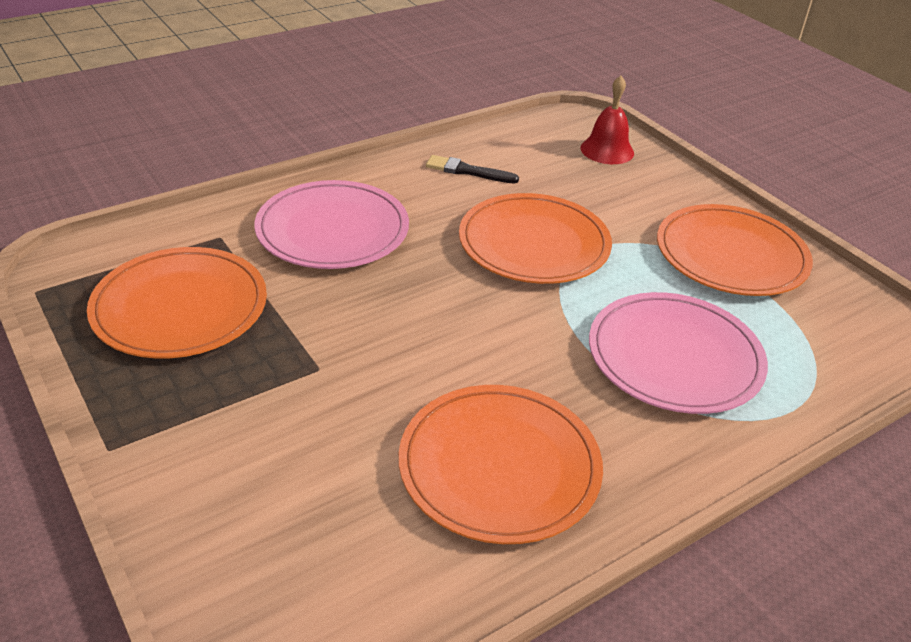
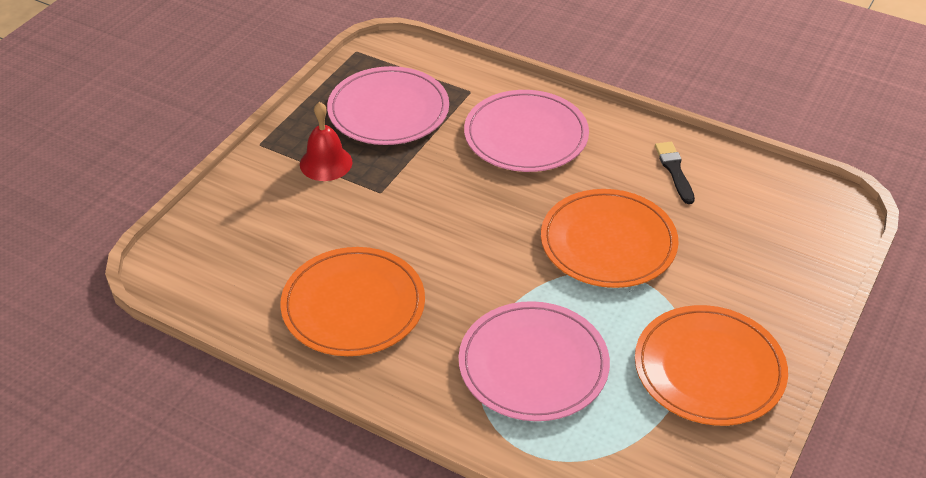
camera: 65 degrees right, 5 degrees up
orange plate [87,247,267,359] -> pink plate [327,66,449,145]
red bell [581,76,634,164] -> red bell moved to [300,102,353,181]

